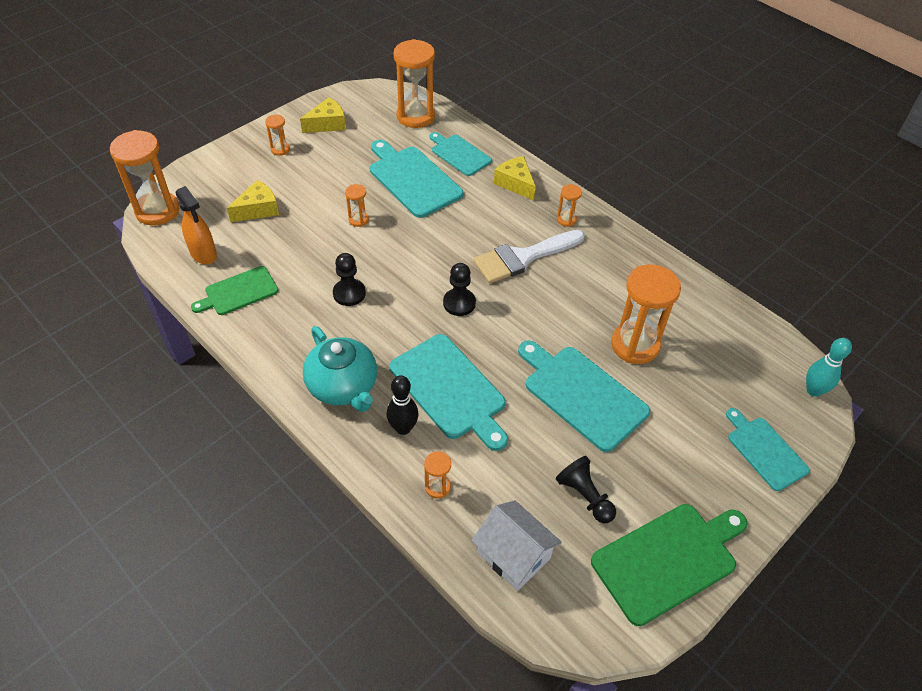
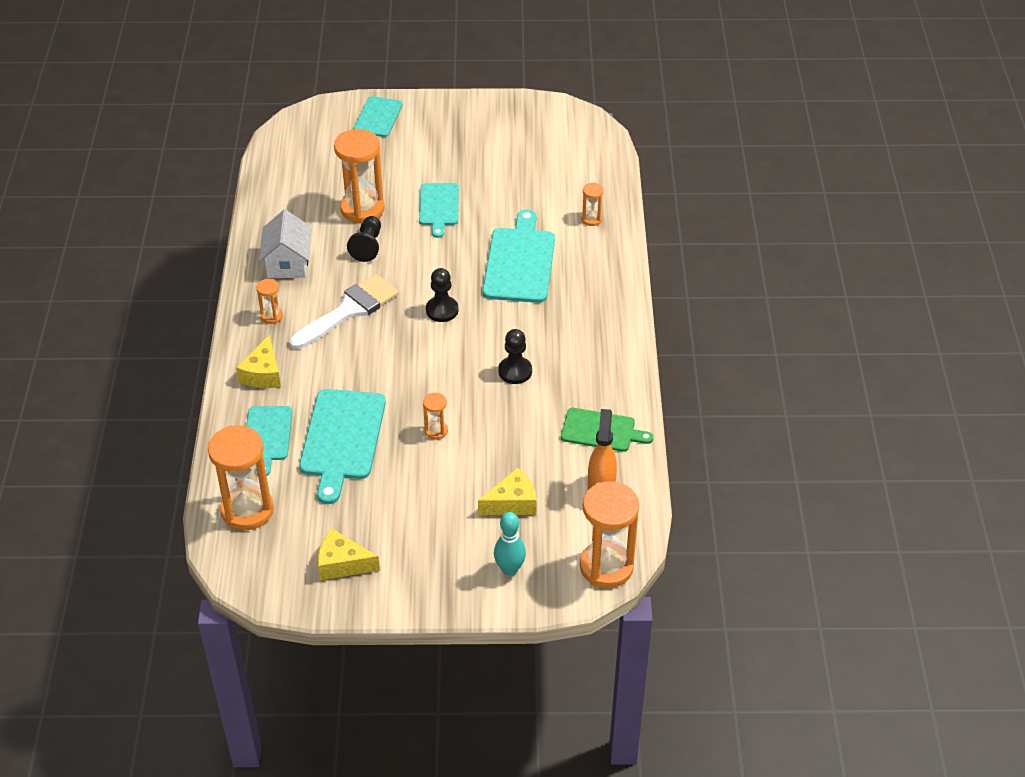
camera: 135 degrees left, 5 degrees down
yellow cheese [227,180,279,222] -> yellow cheese turned 150 degrees clockwise [478,467,537,515]
orange hourglass [265,115,290,156] -> none
turquoise teapot [303,326,377,412] -> none
black bowling pin [387,375,419,435] -> none
white house [471,500,562,591] -> white house moved to [259,210,312,278]
white brush [473,230,585,283] -> white brush turned 60 degrees counterclockwise [289,274,399,349]
turquoise cutting board [518,341,650,452] -> turquoise cutting board [419,183,459,238], size x0.63
black pawn [556,456,616,523] -> black pawn moved to [347,216,381,262]
green cutting board [591,504,747,626] -> none
turquoise bowling pin [806,338,852,397] -> turquoise bowling pin moved to [494,512,526,576]

